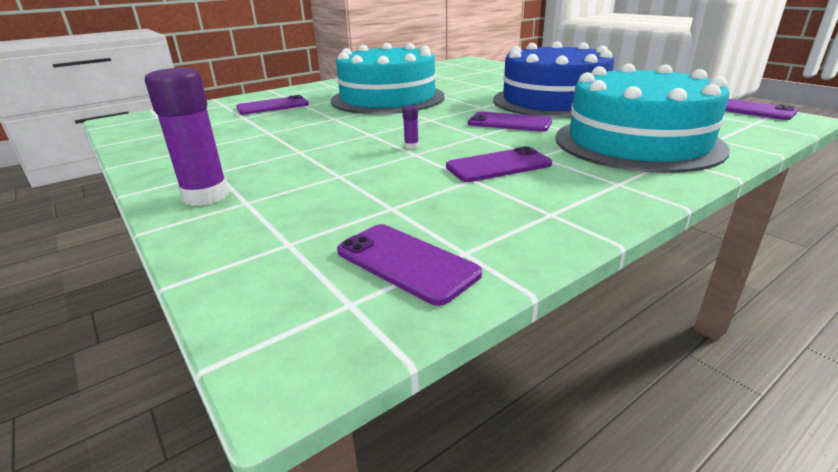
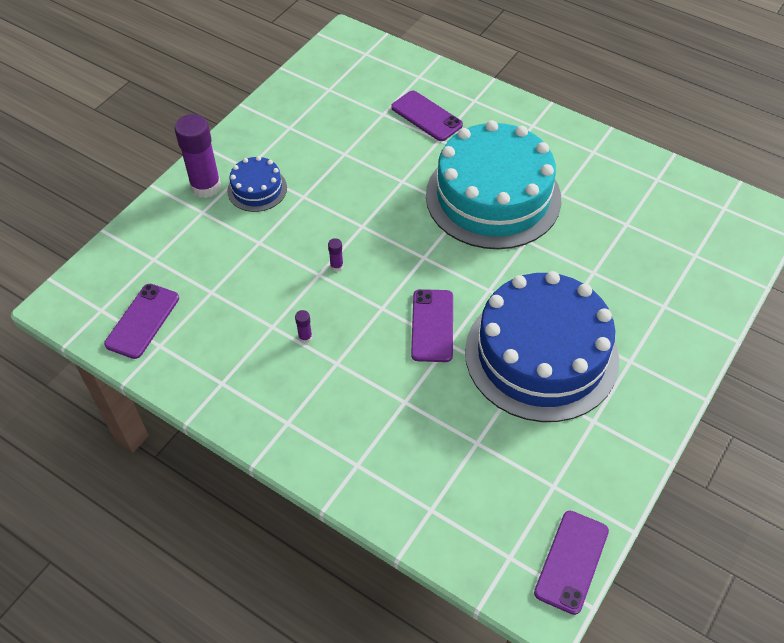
camera: 70 degrees right, 25 degrees up
purple phone [446,146,552,182] -> purple glue stick [295,310,312,343]
turquoise cake [555,63,730,173] -> none
none -> blue cake [227,156,287,212]

